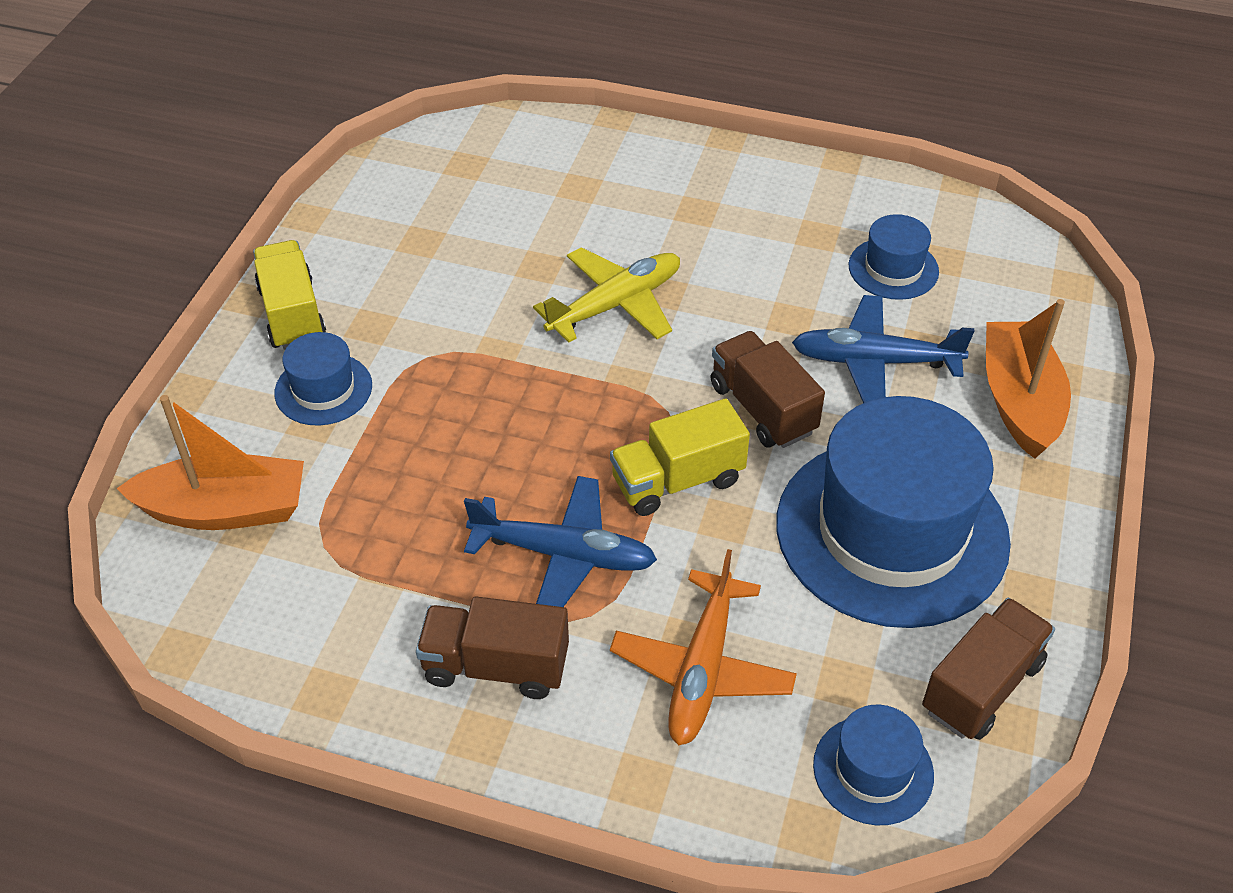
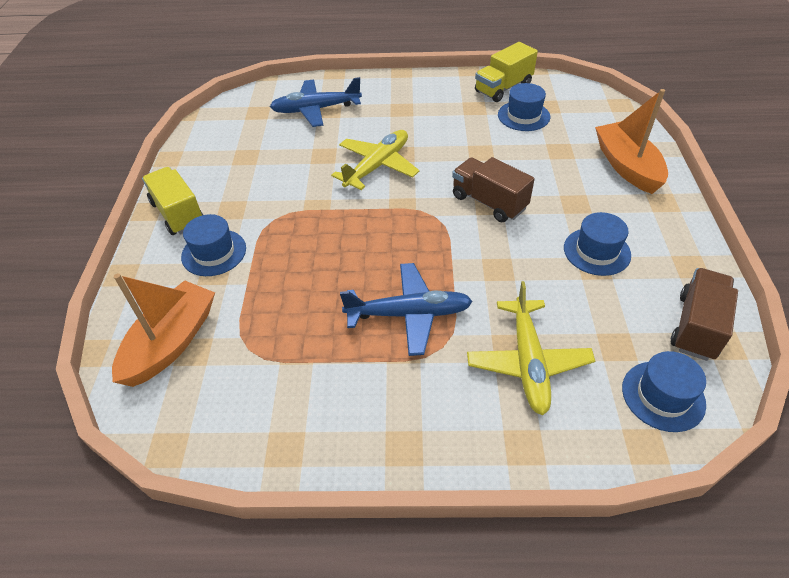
camera: 15 degrees left, 0 degrees up
orange boat [116,395,304,530] -> orange boat turned 45 degrees counterclockwise [112,273,215,387]
brown truck [416,597,569,699] -> none
yellow truck [610,398,750,516] -> yellow truck moved to [475,42,538,102]
orange plane [610,549,797,745] -> yellow plane [467,281,595,415]
blue hat [776,396,1011,628] -> blue hat [564,212,631,276], size x0.46
blue plane [792,295,974,403] -> blue plane moved to [270,77,362,127]

